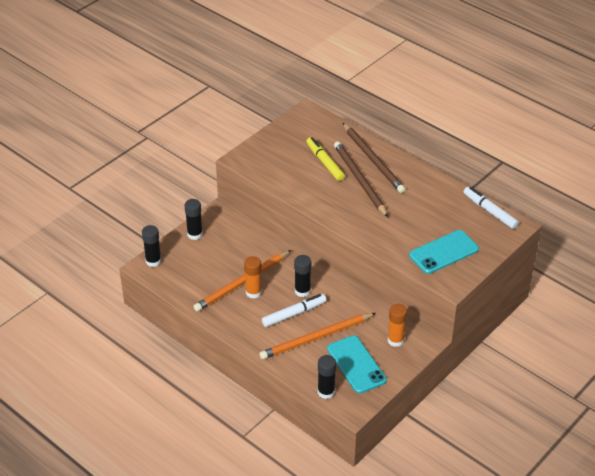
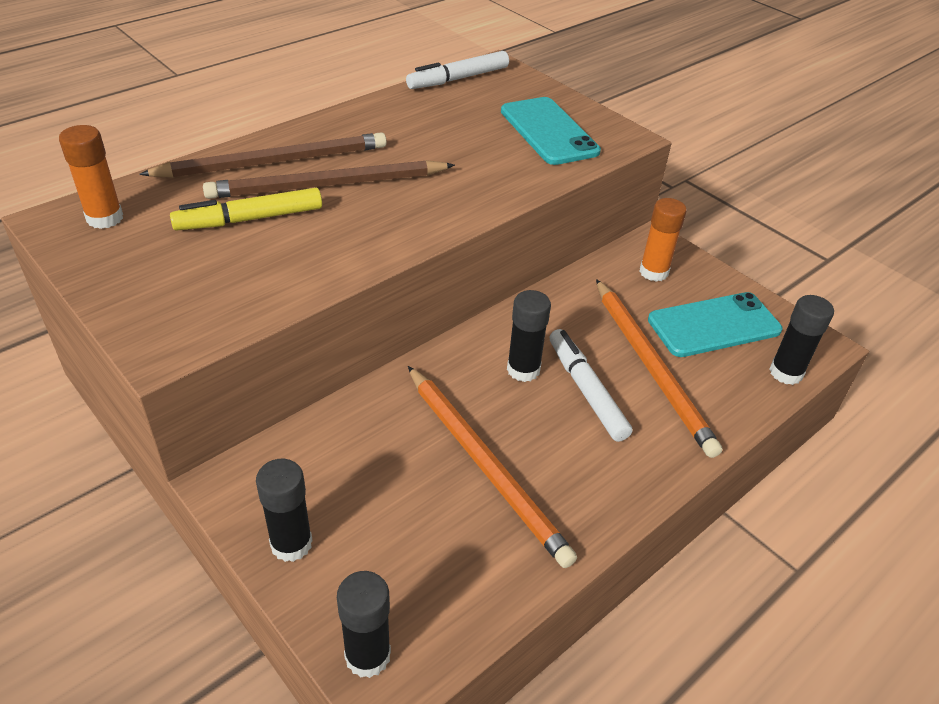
camera: 85 degrees left, 0 degrees up
orange glue stick [244,256,262,298] -> orange glue stick moved to [59,125,123,229]

